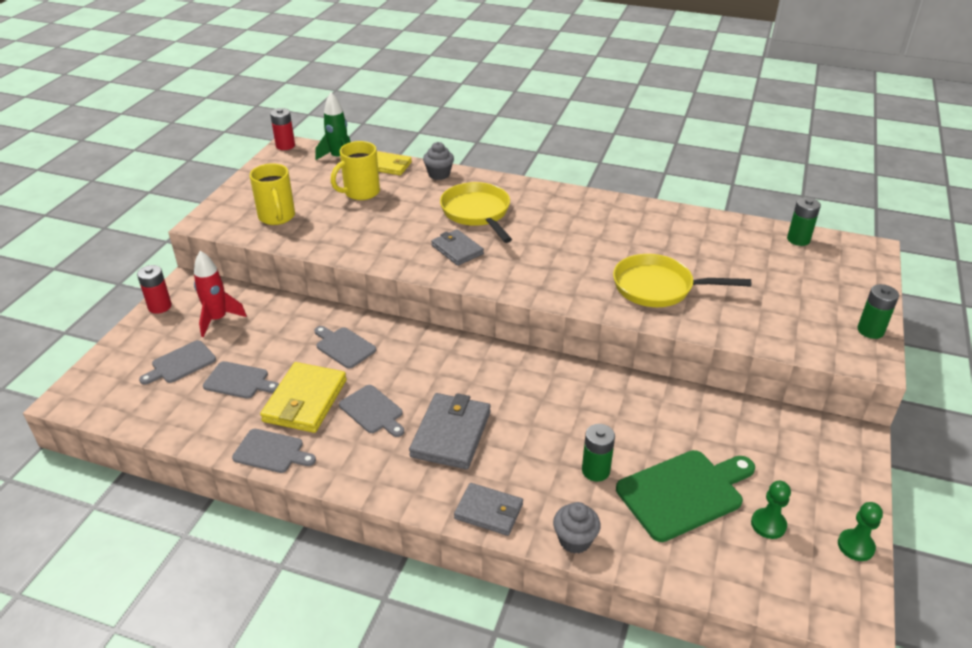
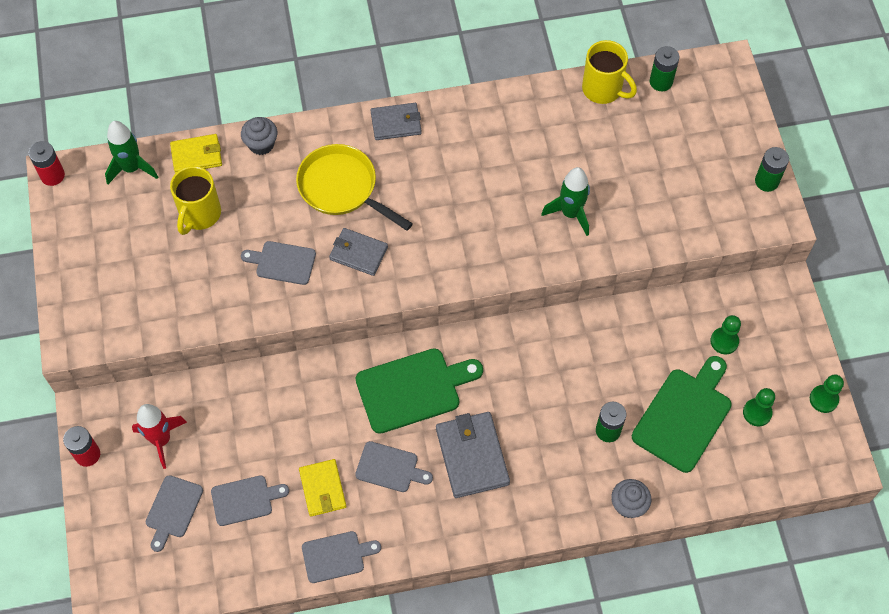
camera: 30 degrees left, 25 degrees up
yellow mug [250,163,295,225] -> yellow mug moved to [582,40,637,104]
yellow wallet [260,362,347,433] -> yellow wallet [299,459,346,517], size x0.65
grey cutting board [314,326,376,369] -> grey cutting board moved to [241,241,316,285]
grey wallet [454,483,523,536] -> grey wallet moved to [371,103,422,140]
yellow pan [613,254,751,307] -> green rocket [541,167,590,236]
none -> green cutting board [356,348,483,434]
none -> green pawn [710,315,741,354]

